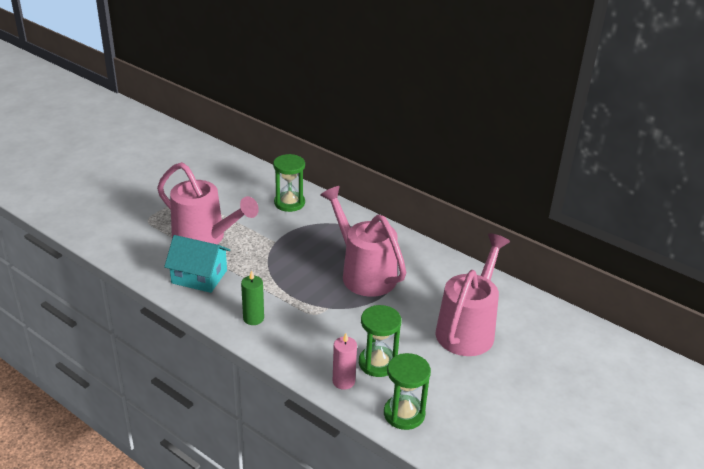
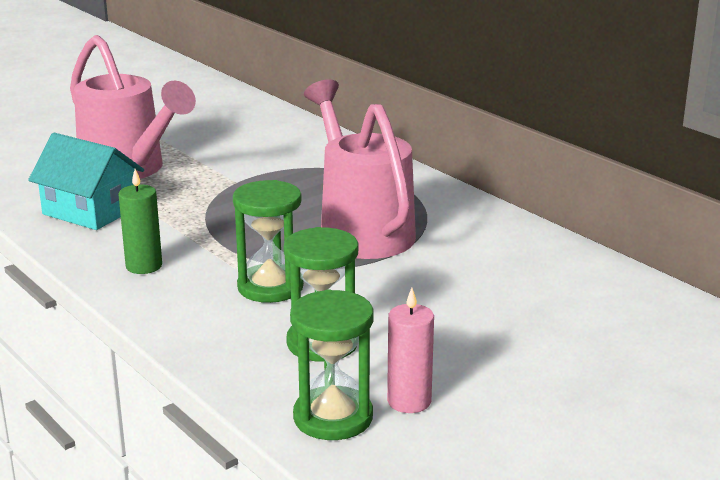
camera: 15 degrees right, 10 degrees down
green hourglass [273,154,305,212] -> green hourglass moved to [233,180,304,303]
pink candle [333,333,357,390] -> pink candle moved to [387,288,434,413]
pink watering can [436,233,510,356] -> none

